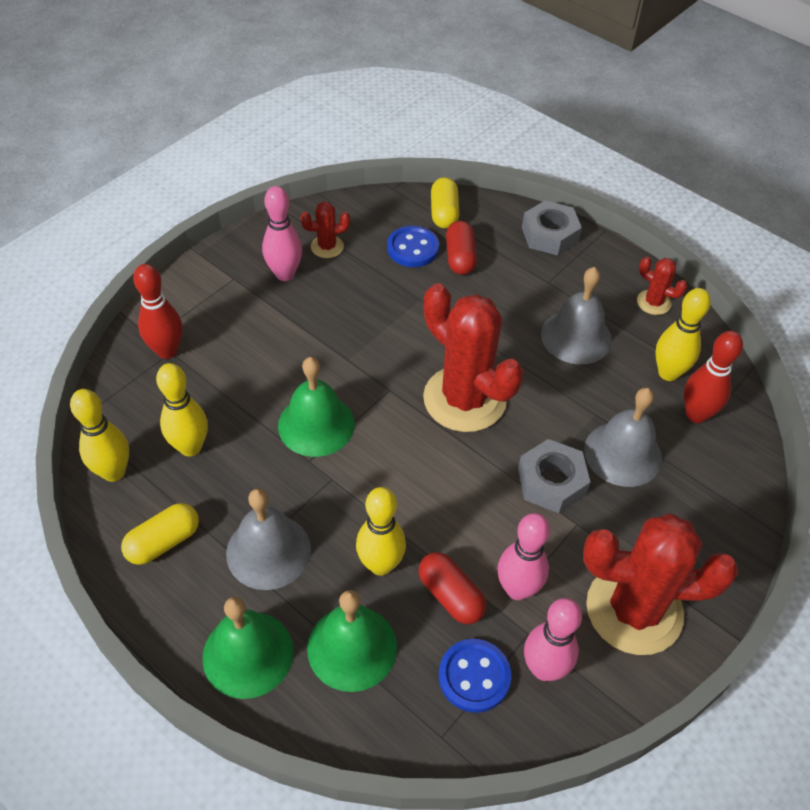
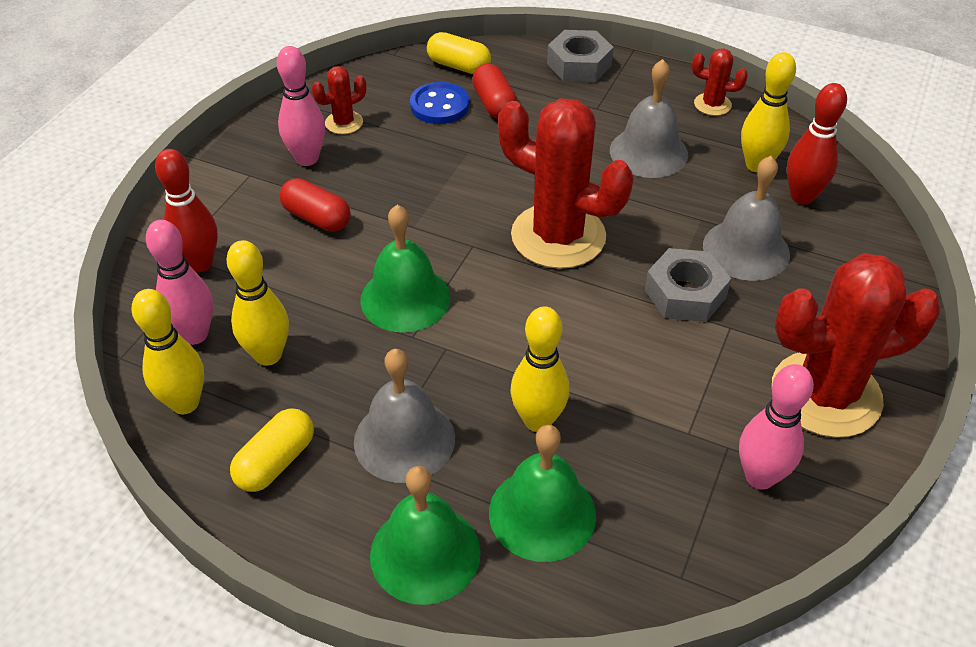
camera: 15 degrees left, 5 degrees down
red capsule [418,552,486,624] -> red capsule moved to [280,178,351,232]
yellow capsule [431,177,459,229] -> yellow capsule turned 45 degrees counterclockwise [427,32,491,74]
blue button [439,639,511,713] -> none
pink bowling pin [497,513,550,600] -> pink bowling pin moved to [146,220,213,345]

